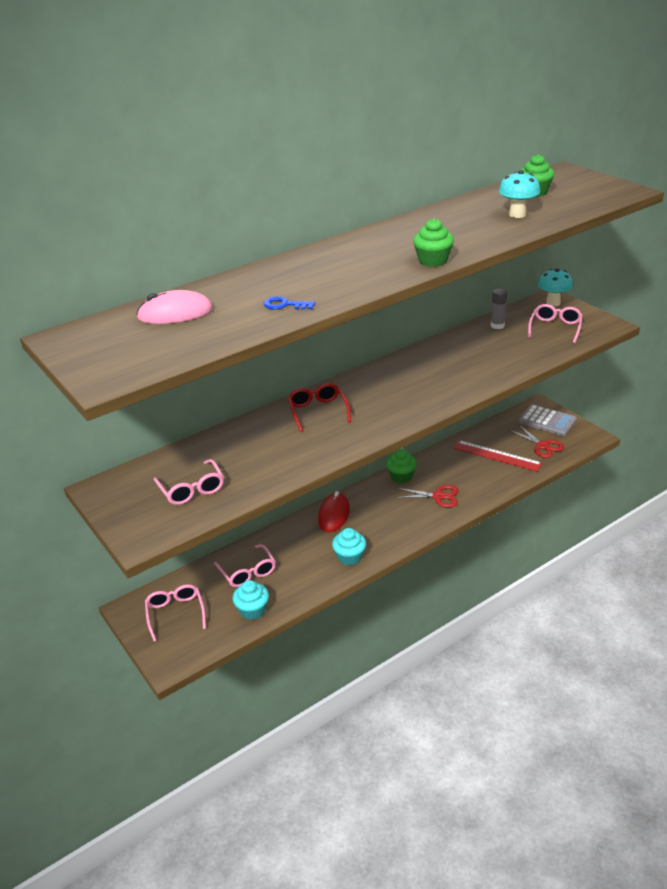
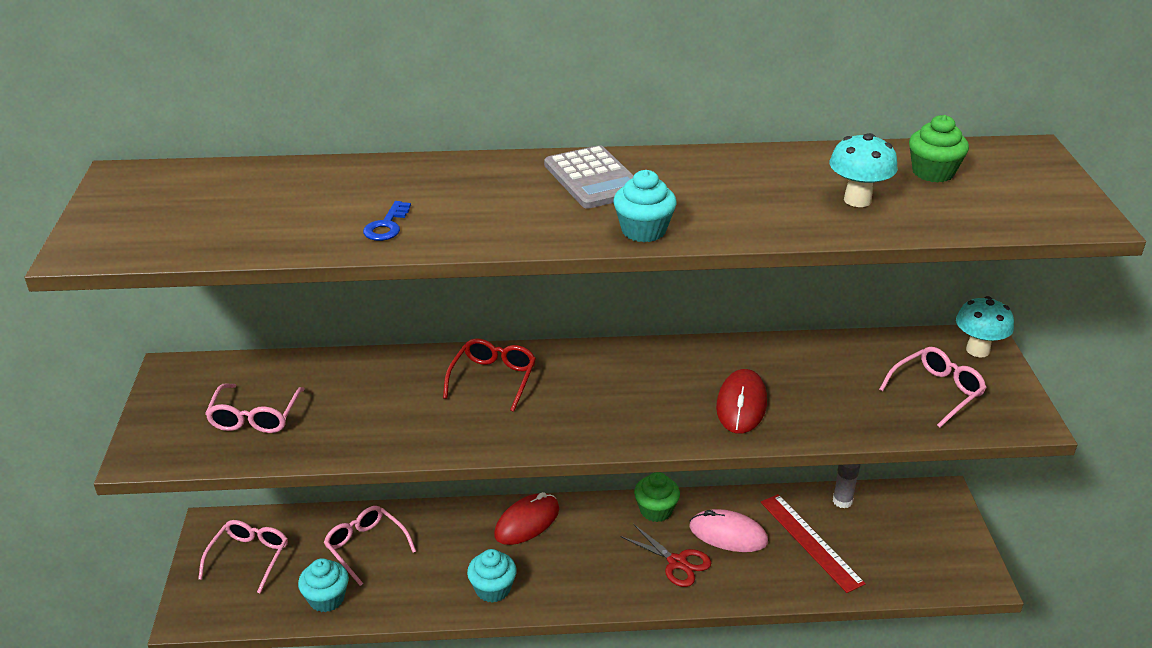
camera: 30 degrees right, 0 degrees up
pink mouse [136,290,213,324] -> pink mouse moved to [690,509,768,552]
pink glasses [214,544,276,587] -> pink glasses turned 135 degrees clockwise [324,506,416,586]
blue key [264,296,315,310] -> blue key turned 120 degrees counterclockwise [363,201,411,241]
green cupcake [413,218,454,267] -> turquoise cupcake [613,170,677,242]
grey glue stick [491,289,507,329] -> grey glue stick moved to [833,464,860,508]
red scissors [509,425,564,458] -> none
grey calculator [519,404,577,436] -> grey calculator moved to [544,145,634,209]
none -> red mouse [716,369,767,434]

